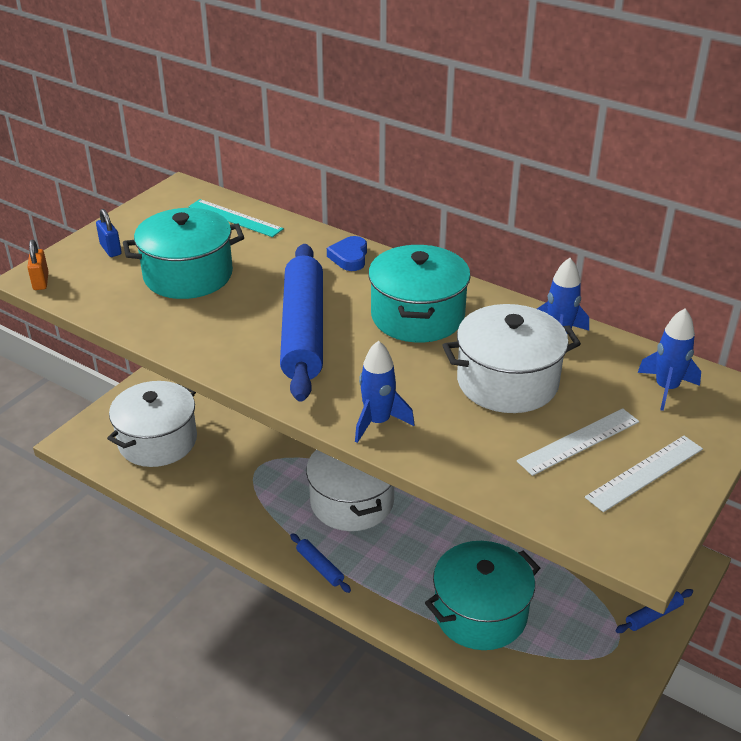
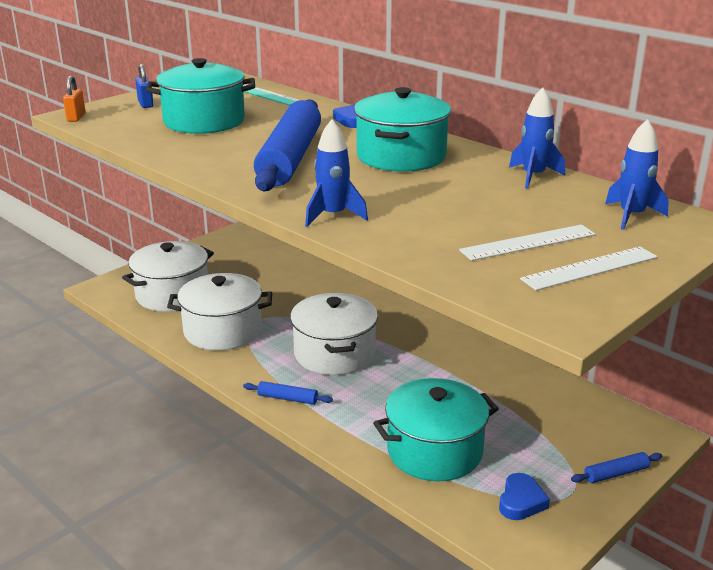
camera: 10 degrees right, 10 degrees down
blue rolling pin [290,533,351,593] -> blue rolling pin turned 45 degrees counterclockwise [243,381,333,405]
white pot [442,304,581,413] -> white pot moved to [167,273,272,351]
none -> blue heart [499,473,550,520]

